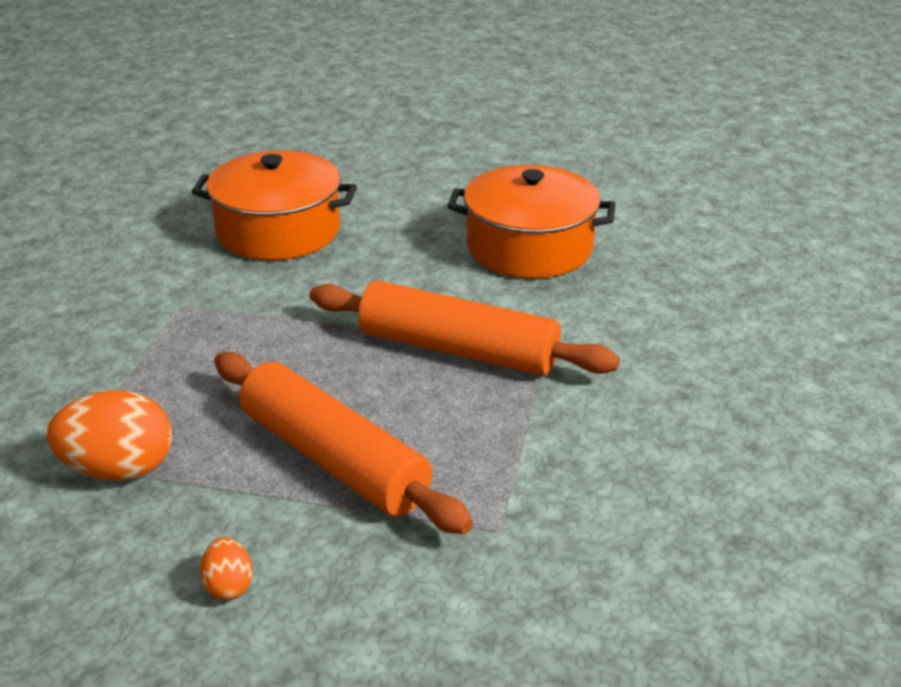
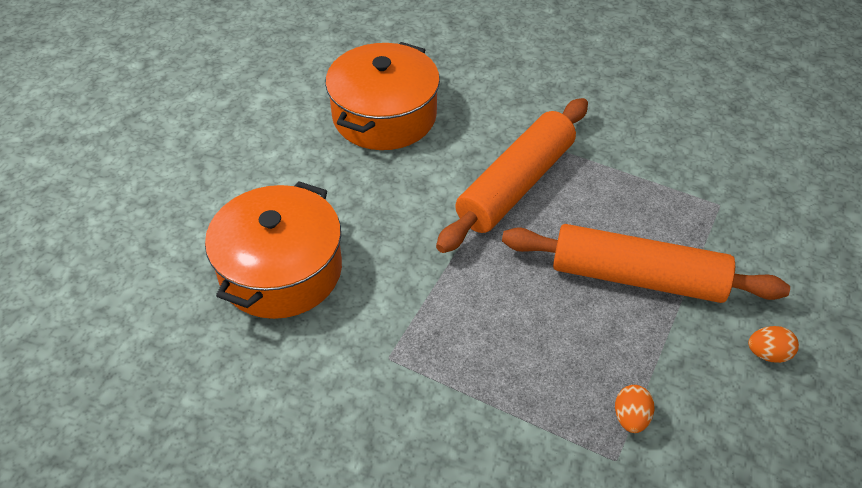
camera: 75 degrees left, 15 degrees up
orange egg [47,390,172,480] -> orange egg [615,385,654,433], size x0.51
orange rolling pin [214,352,473,534] -> orange rolling pin turned 45 degrees clockwise [502,224,790,303]

